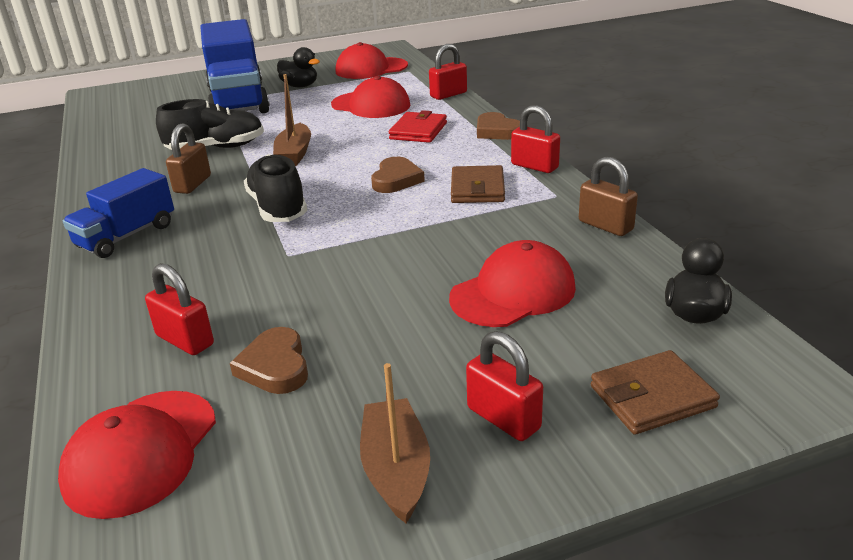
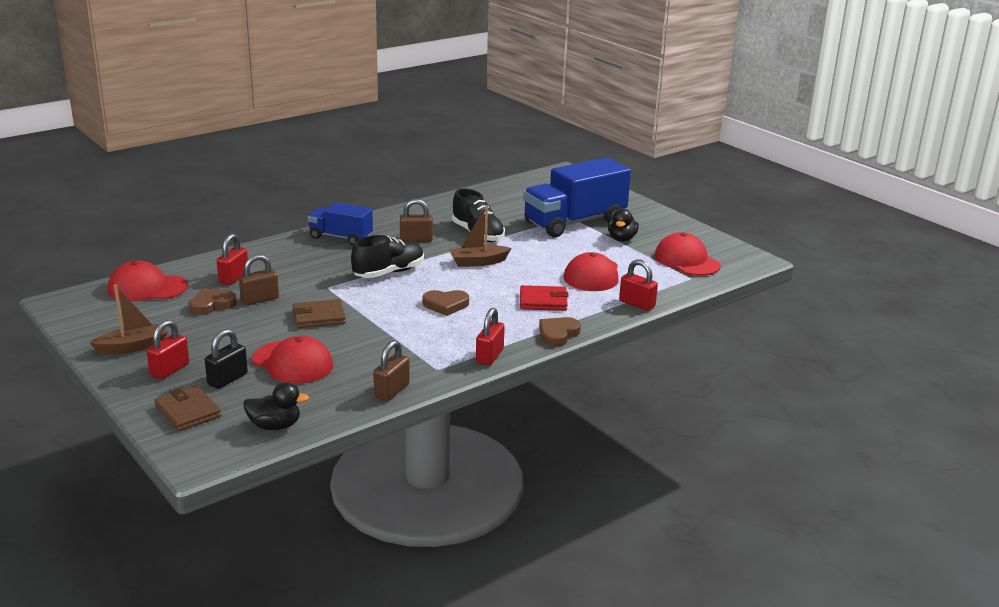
camera: 70 degrees right, 5 degrees down
brown wallet [451,165,505,203] -> brown wallet moved to [292,299,346,328]
none -> black padlock [205,329,248,389]
none -> brown padlock [239,254,279,305]

